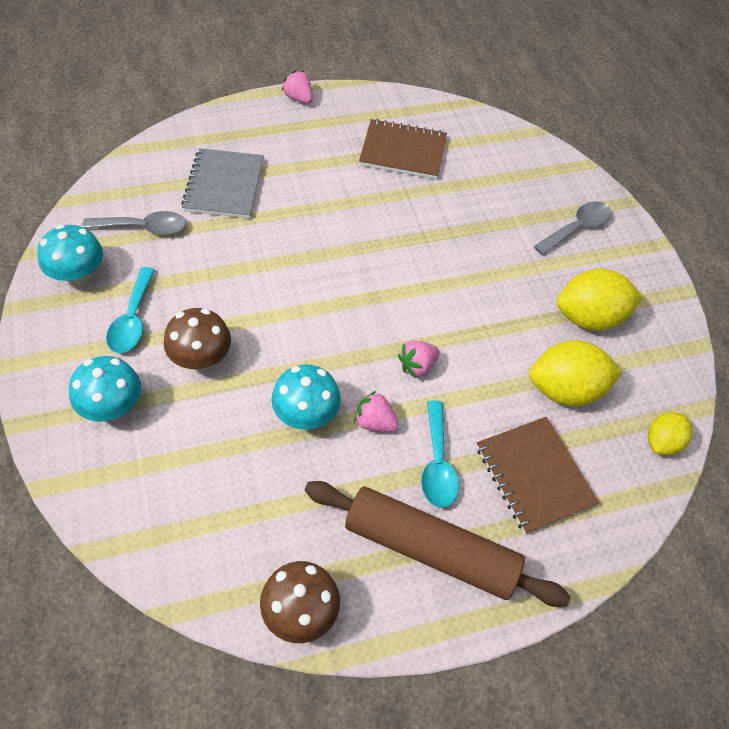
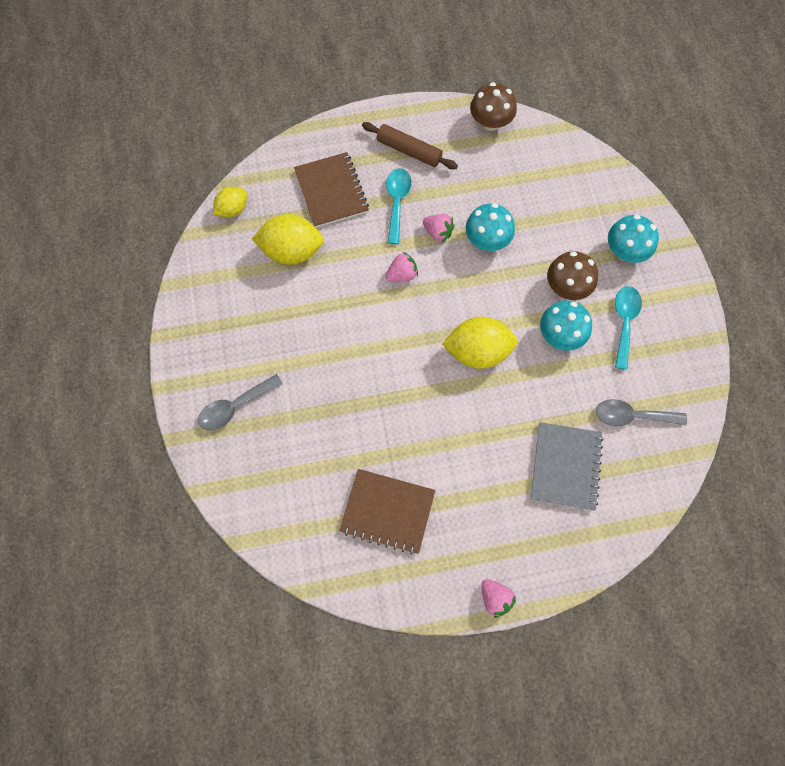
camera: 170 degrees left, 15 degrees up
turquoise mushroom [37,224,103,286] -> turquoise mushroom moved to [540,300,592,351]
brown rolling pin [305,481,571,607] -> brown rolling pin [362,122,458,170], size x0.61
yellow lemon [557,269,643,331] -> yellow lemon moved to [442,316,518,369]

